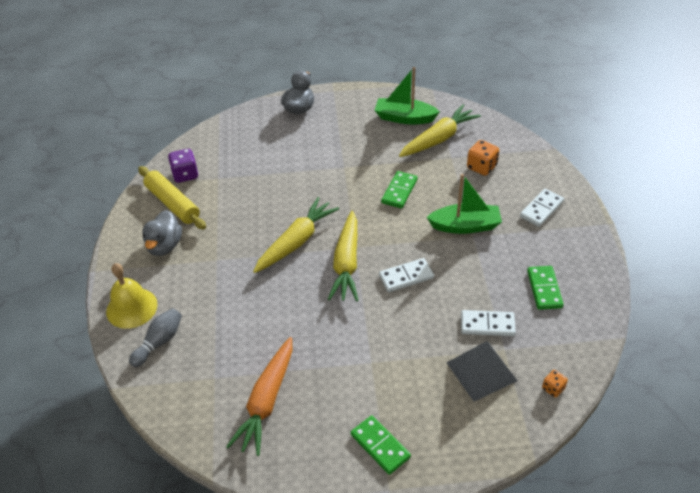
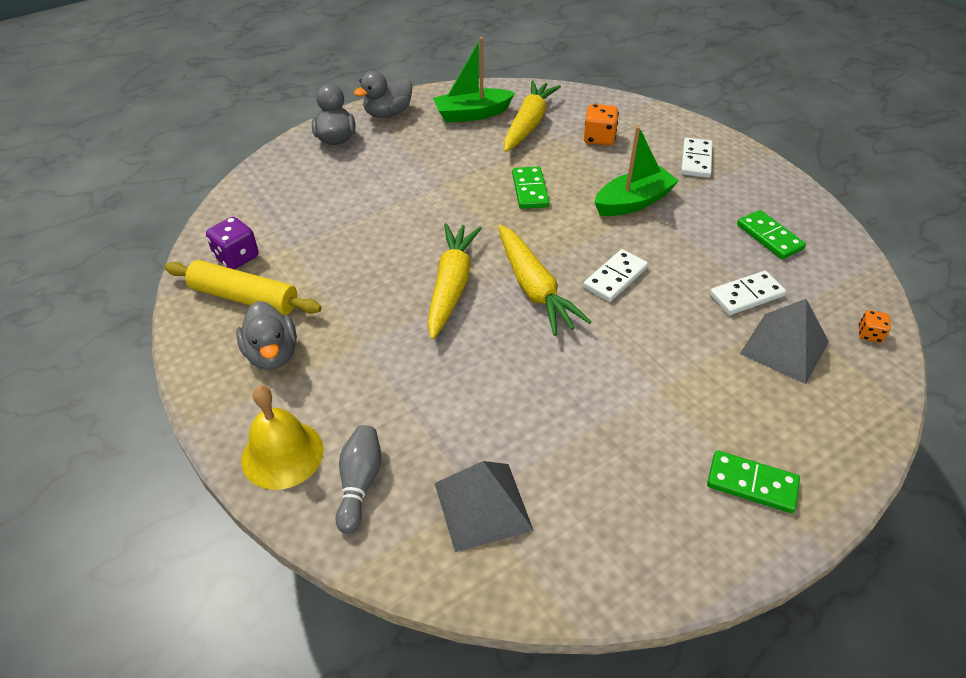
camera: 30 degrees left, 0 degrees up
orange carrot [226,337,293,456] -> none
none -> grey duck [354,71,412,118]
none -> grey pyramid [435,461,534,552]

